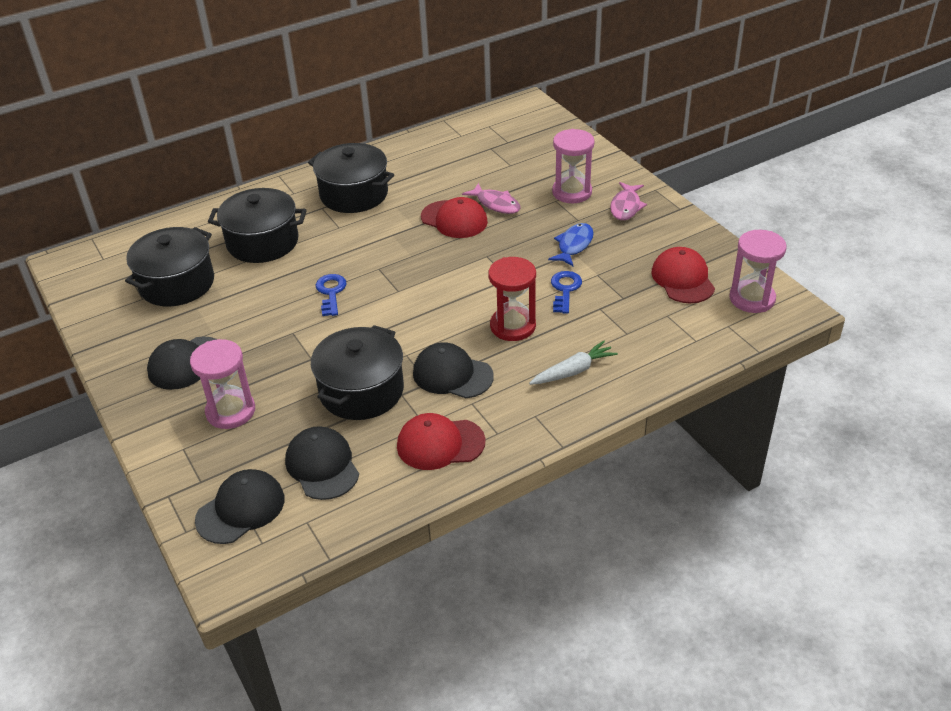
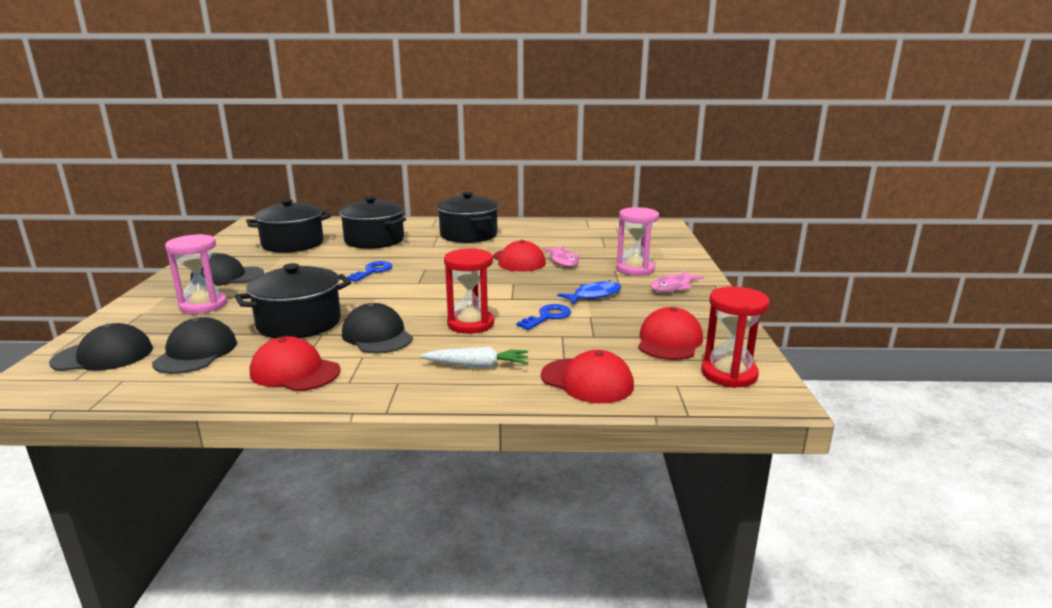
camera: 30 degrees right, 20 degrees down
pink hourglass [729,230,786,313] -> red hourglass [701,286,770,388]
none -> red cap [541,350,634,403]

